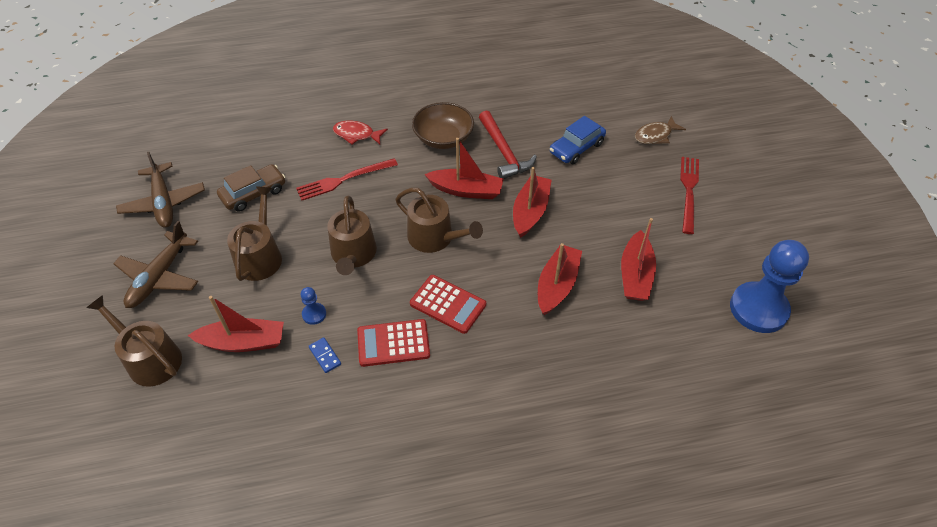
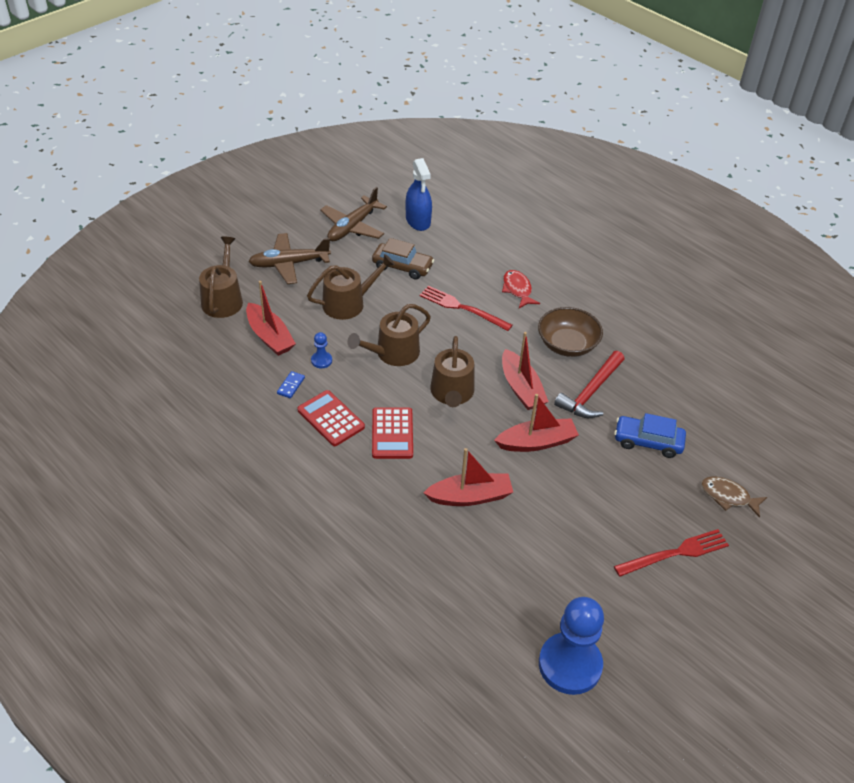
camera: 55 degrees right, 5 degrees down
red boat [621,218,656,301] -> none
none -> blue spray bottle [405,158,432,231]

